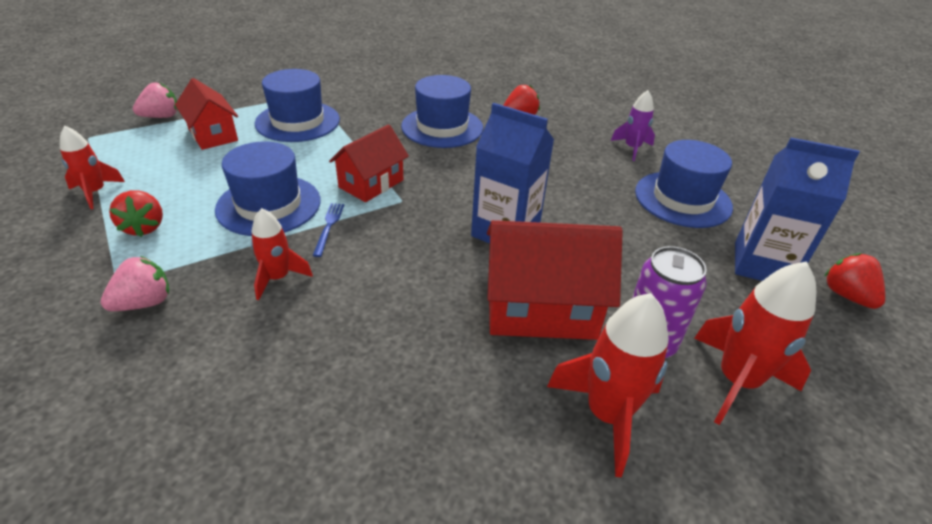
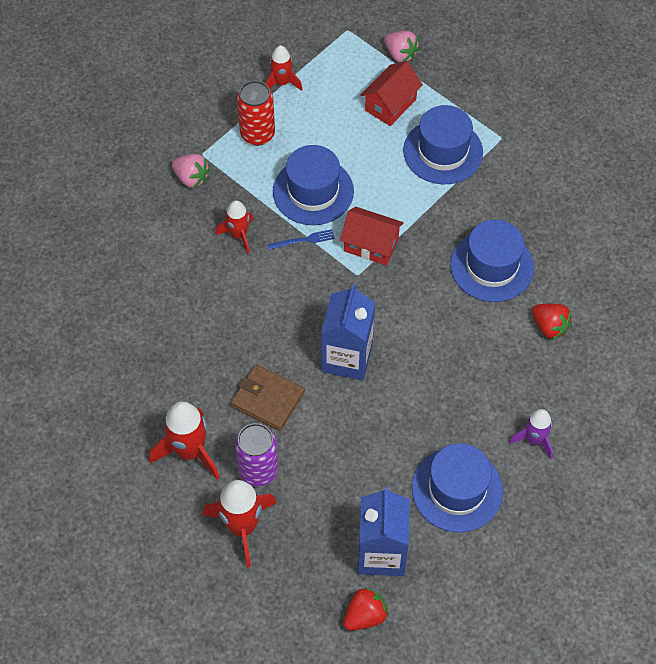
camera: 75 degrees right, 20 degrees up
red strawberry [109,190,163,237] -> red can [237,80,275,146]
red house [487,220,623,340] -> brown wallet [231,364,305,431]

